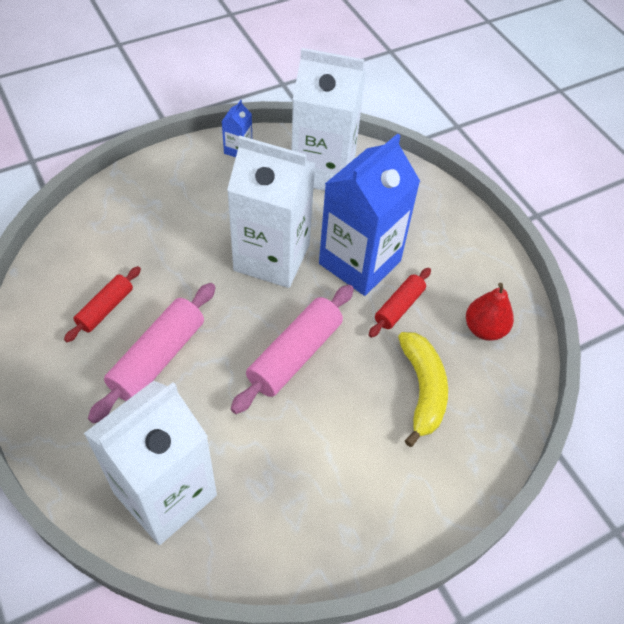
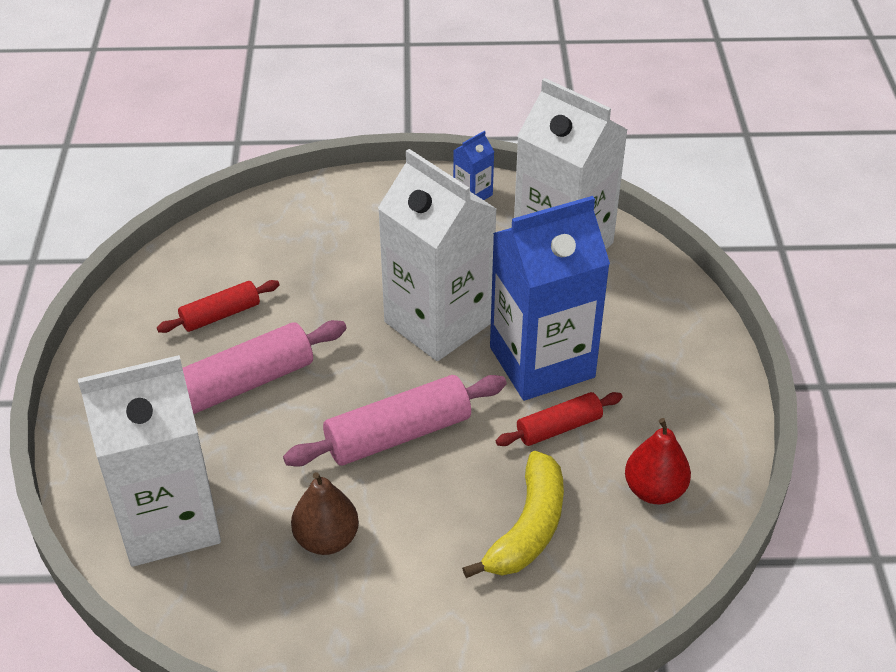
camera: 30 degrees right, 10 degrees down
none -> brown pear [291,472,359,555]

